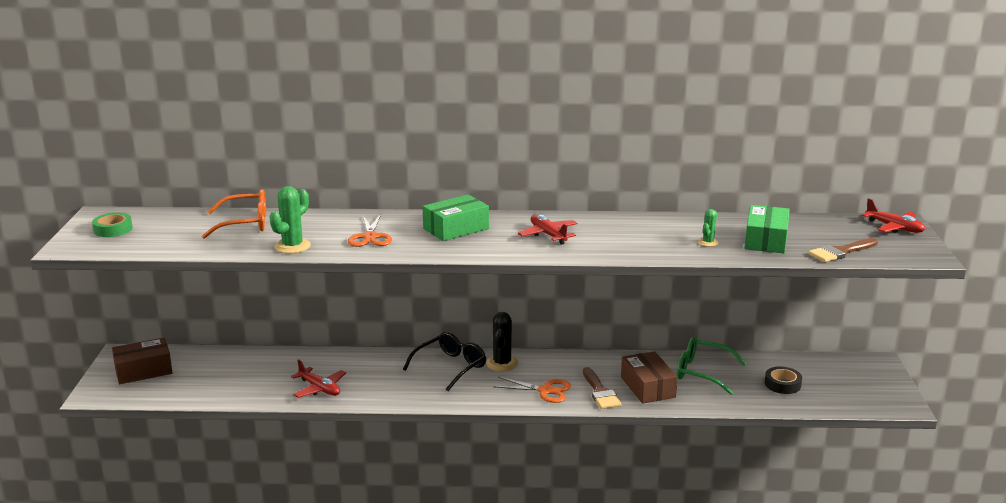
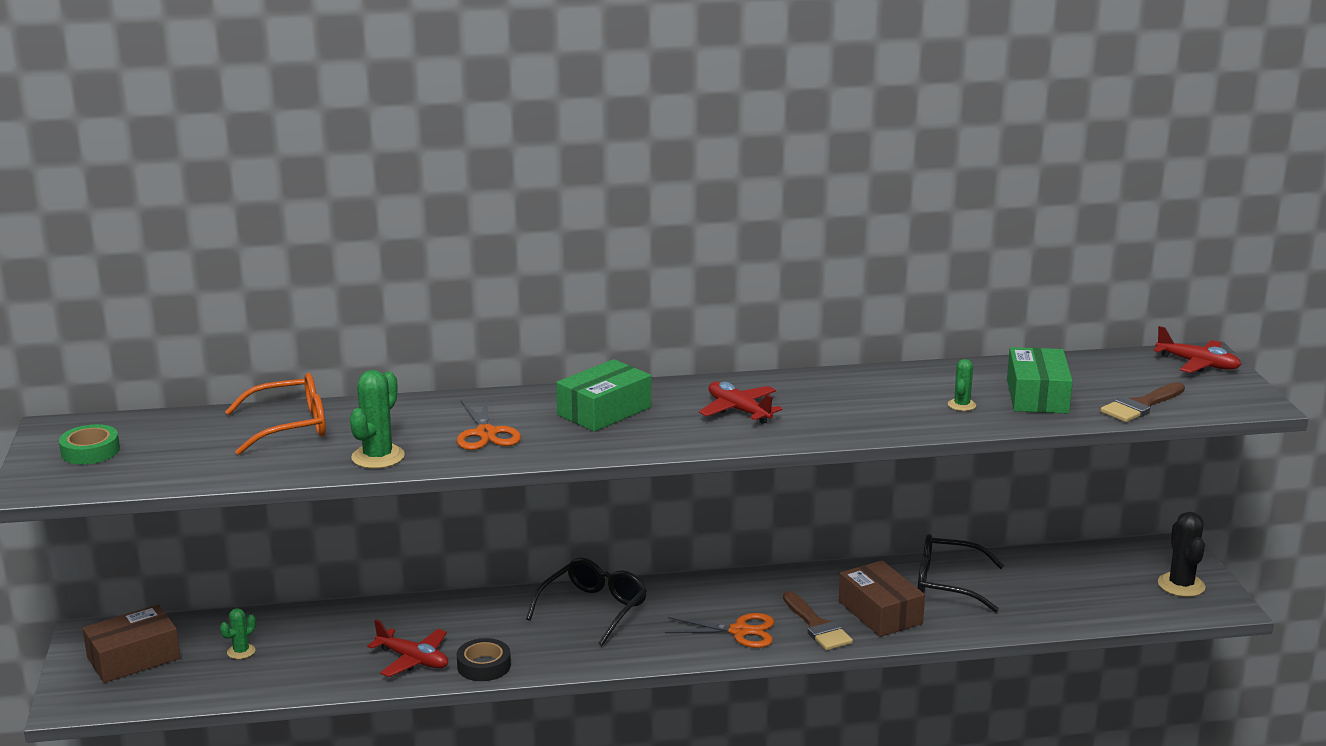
camera: 10 degrees left, 0 degrees up
black cactus [486,312,518,371] -> black cactus moved to [1158,512,1206,597]
green glasses [677,337,747,395] -> black glasses [918,534,1004,612]
black tape [765,366,802,394] -> black tape moved to [457,638,511,681]
none -> green cactus [220,608,256,659]

